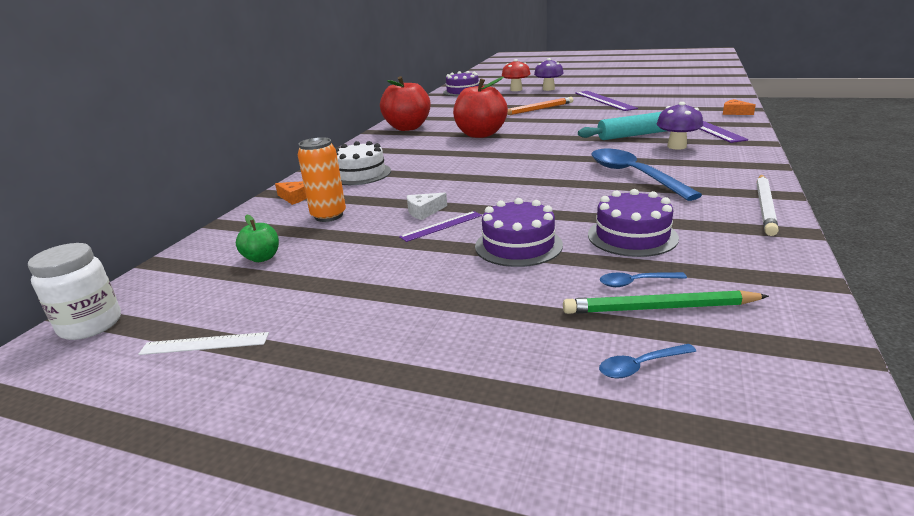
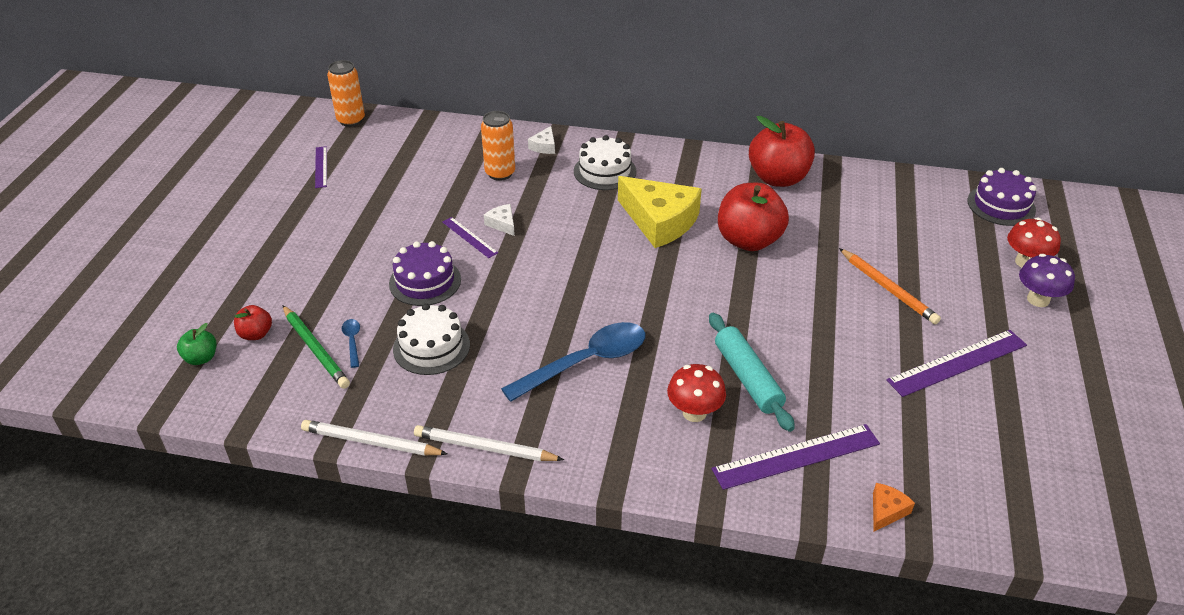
camera: 80 degrees right, 15 degrees up
white jar [28,243,121,340] -> orange can [327,60,365,127]
white ruler [138,332,269,355] -> purple ruler [315,146,327,188]
green apple [236,215,279,262] -> green apple moved to [177,323,216,365]
orange cheese [275,181,307,205] -> white cheese [528,126,555,154]
green pencil [563,290,769,314] -> green pencil turned 150 degrees clockwise [282,305,350,389]
purple cake [588,189,679,257] -> white cake [393,303,470,375]
blue spoon [599,344,696,378] -> red apple [234,305,272,340]
purple mushroom [657,102,703,150] -> red mushroom [667,364,726,422]
none -> white pencil [301,420,447,456]
none -> yellow cheese [618,176,702,248]

